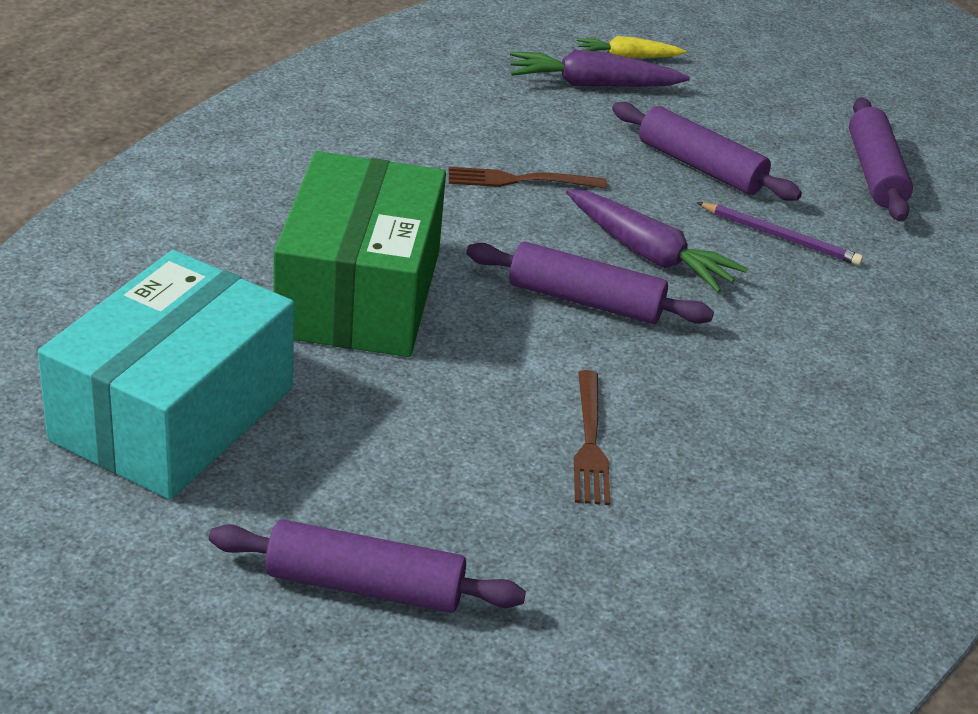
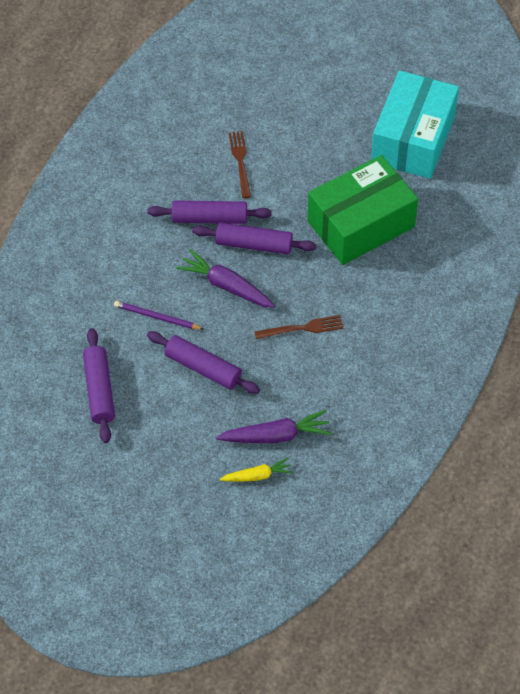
camera: 175 degrees right, 20 degrees up
purple rolling pin [209,519,526,613] -> purple rolling pin moved to [147,200,272,224]
green box [273,151,446,357] -> green box turned 60 degrees clockwise [307,155,418,265]

